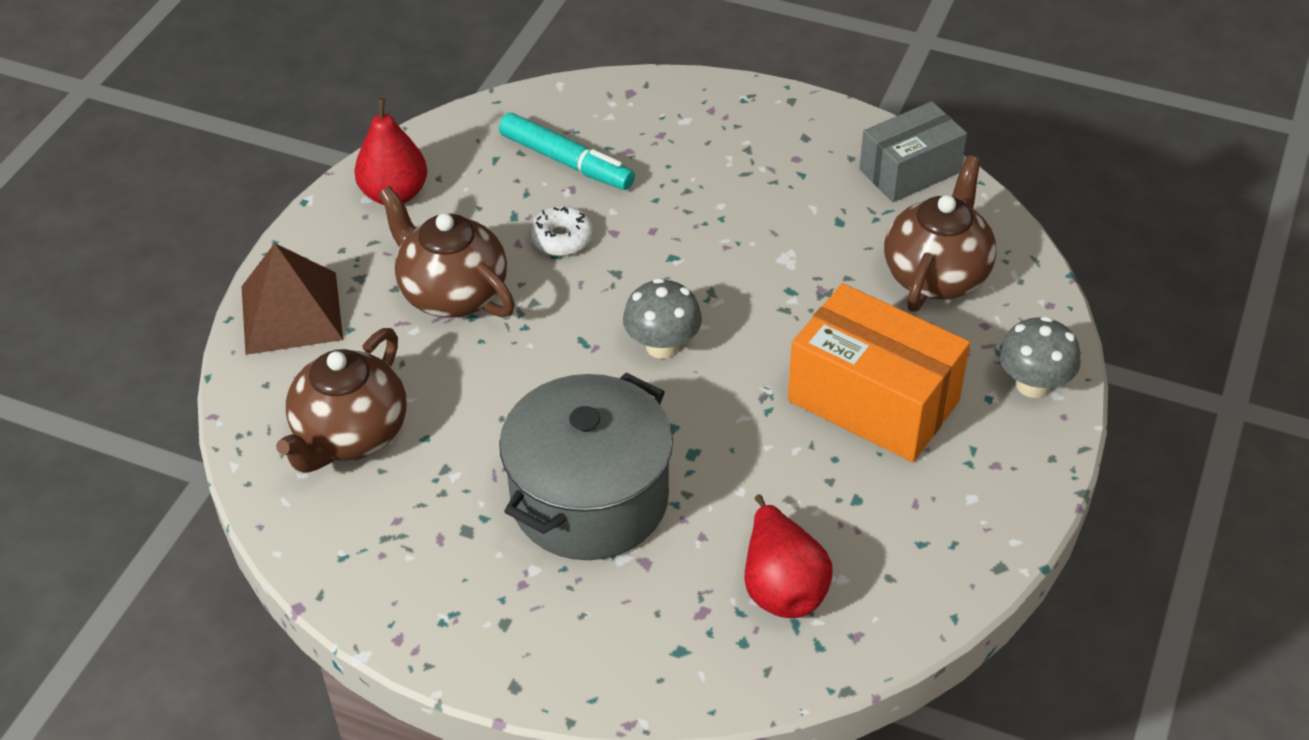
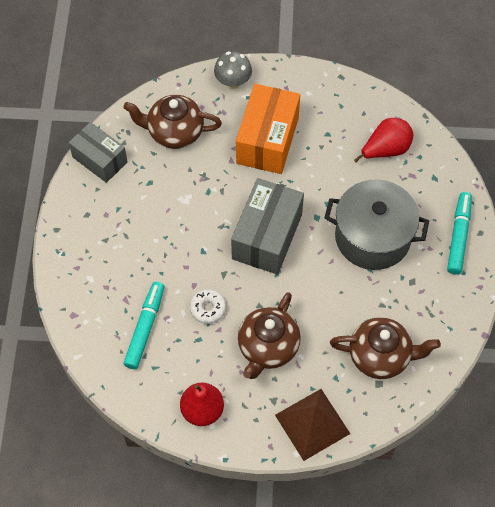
camera: 110 degrees left, 15 degrees up
grey mushroom [623,278,702,359] -> grey box [231,178,304,274]
none -> turquoise marker [447,192,472,274]

